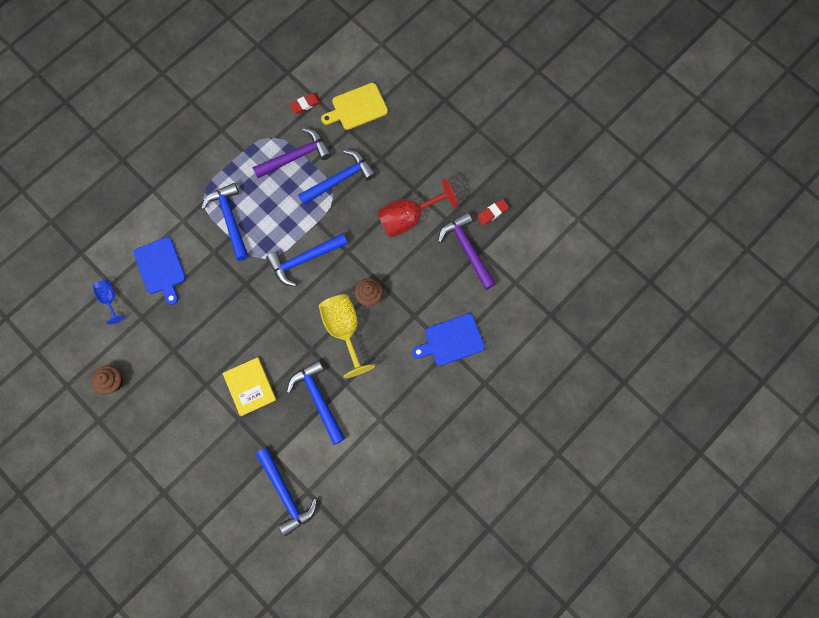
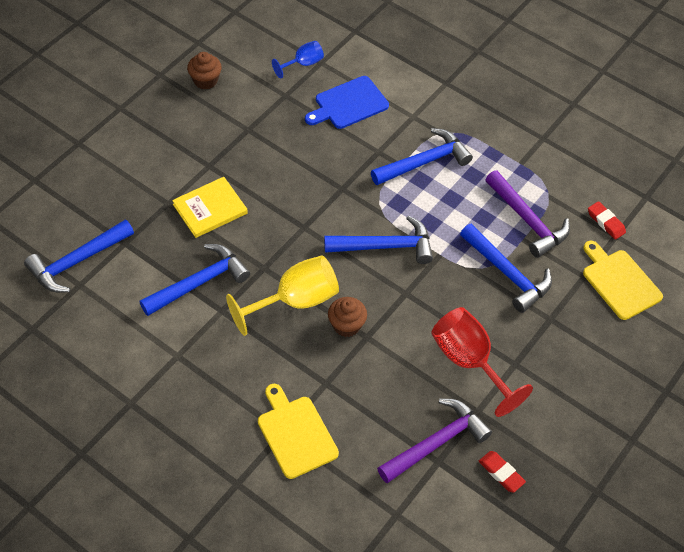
camera: 80 degrees right, 20 degrees down
blue hammer [266,233,348,287] -> blue hammer turned 120 degrees clockwise [324,215,433,264]
blue cutting board [412,313,485,366] -> yellow cutting board [258,384,339,479]

